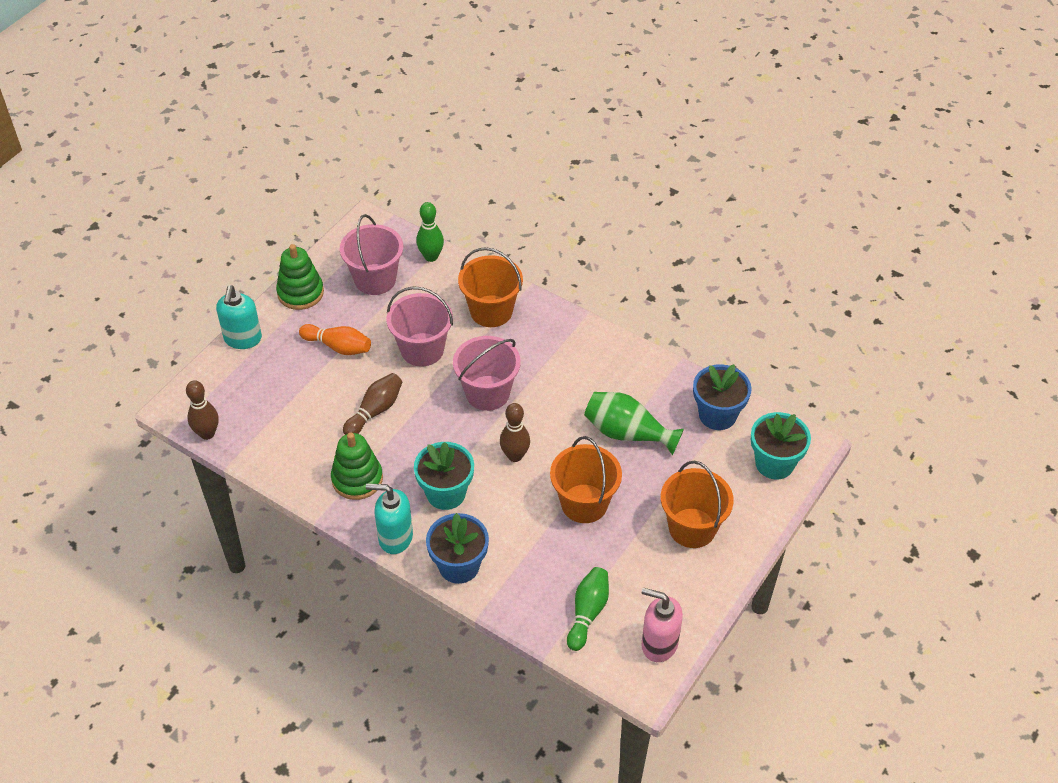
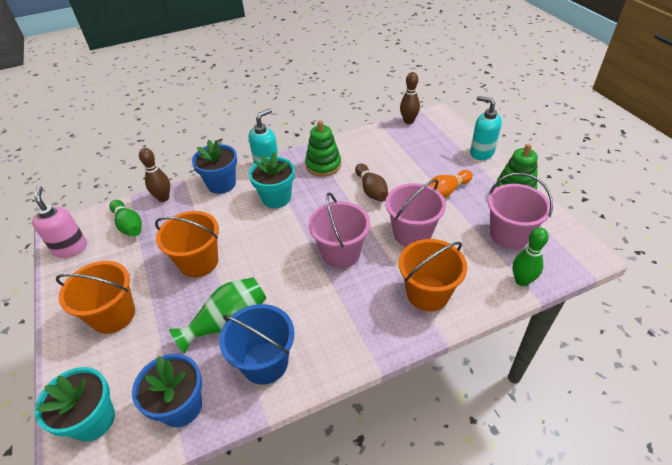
camera: 125 degrees right, 5 degrees down
brown bowling pin [500,403,530,462] -> brown bowling pin moved to [139,148,170,202]
pink soap dispenser [642,588,683,662] -> pink soap dispenser turned 75 degrees counterclockwise [32,186,87,258]
none -> blue bucket [219,304,294,385]

